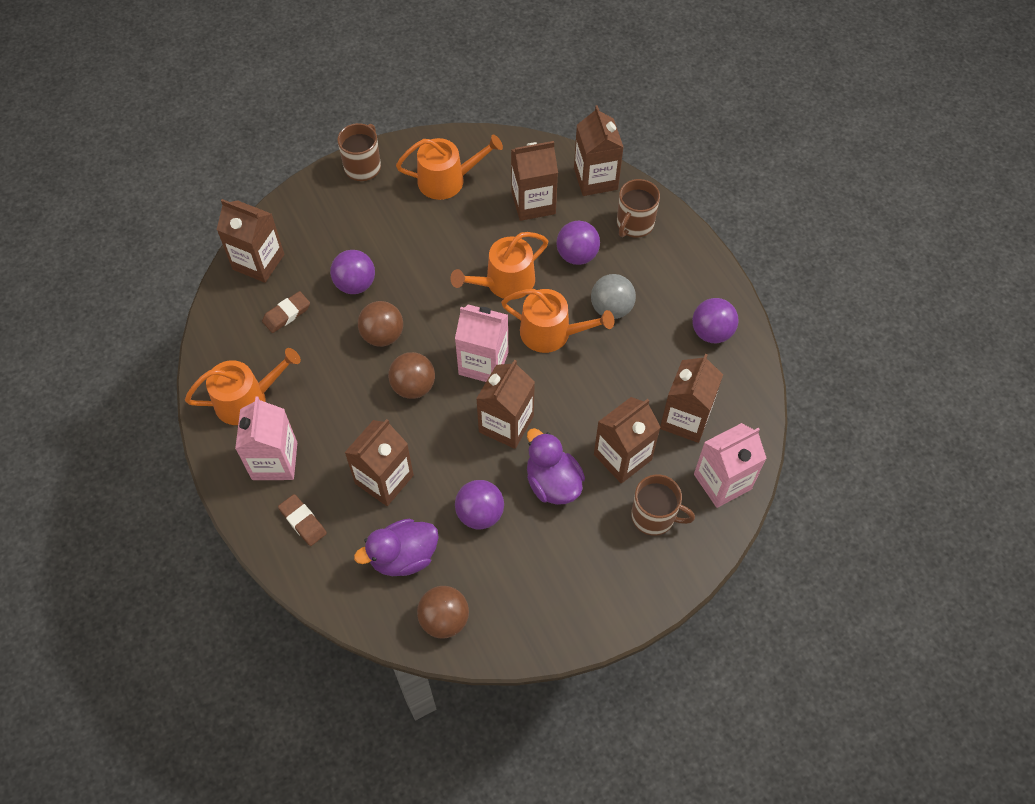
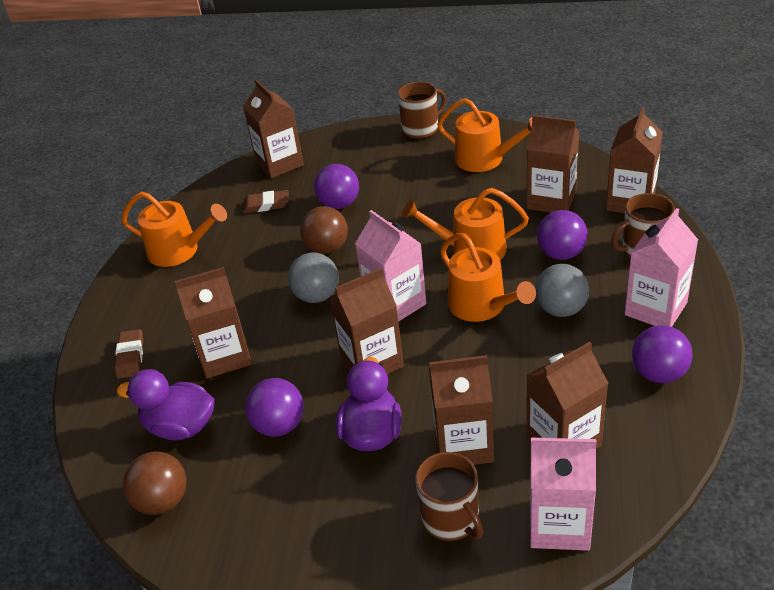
camera: 40 degrees right, 20 degrees down
pink carton [235,396,297,480] -> pink carton moved to [625,208,698,327]
brown ball [388,352,435,399] -> grey ball [288,253,339,303]

